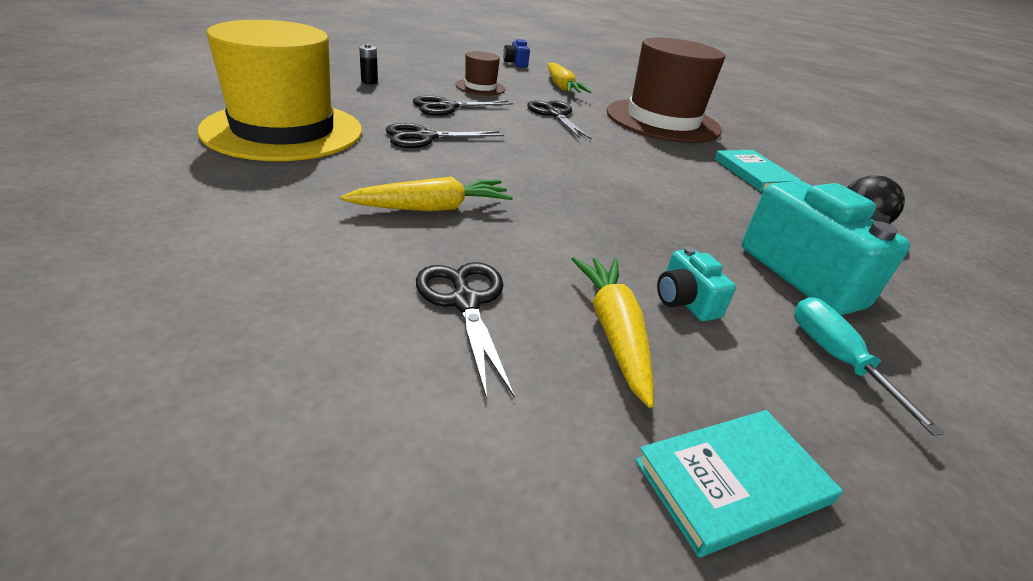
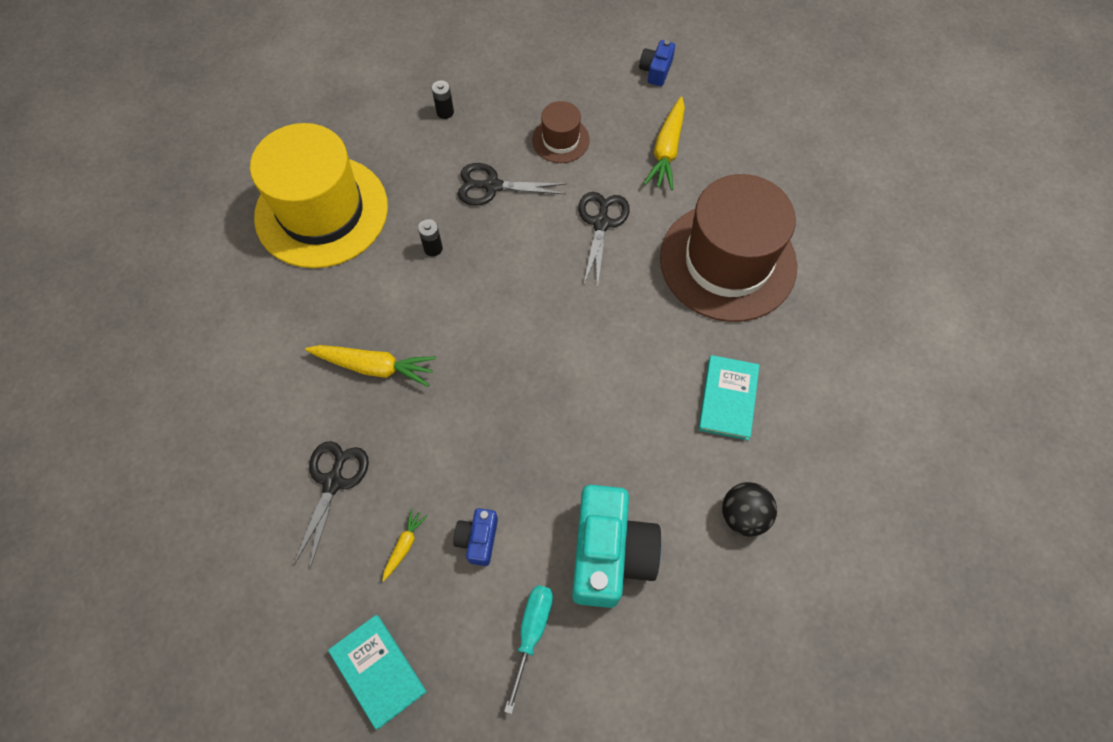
camera: 35 degrees right, 30 degrees up
black scissors [386,123,504,148] -> black battery [418,219,443,256]
yellow carrot [572,257,654,408] -> yellow carrot [382,509,428,581], size x0.52
turquoise book [635,410,843,557] -> turquoise book turned 45 degrees clockwise [328,615,427,729]
turquoise camera [657,247,736,321] -> blue camera [453,508,498,566]

